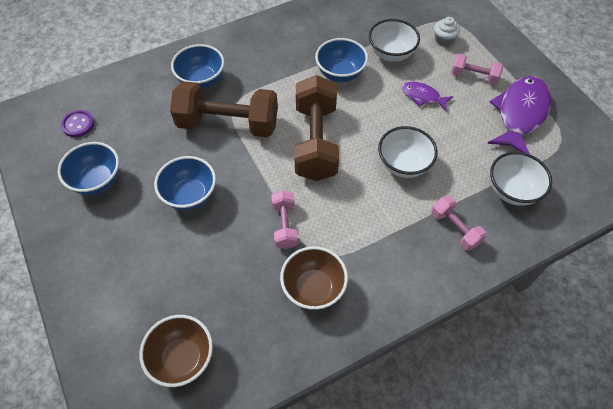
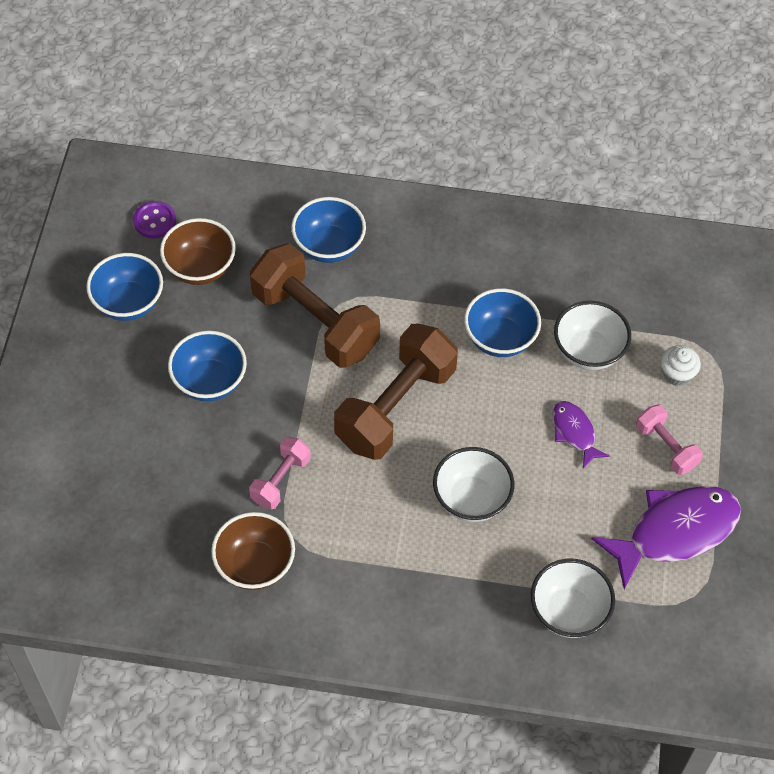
camera: 35 degrees right, 0 degrees up
brown bowl [139,315,213,387] -> brown bowl moved to [160,218,236,285]
pink dumbbell [431,196,487,251] -> none

